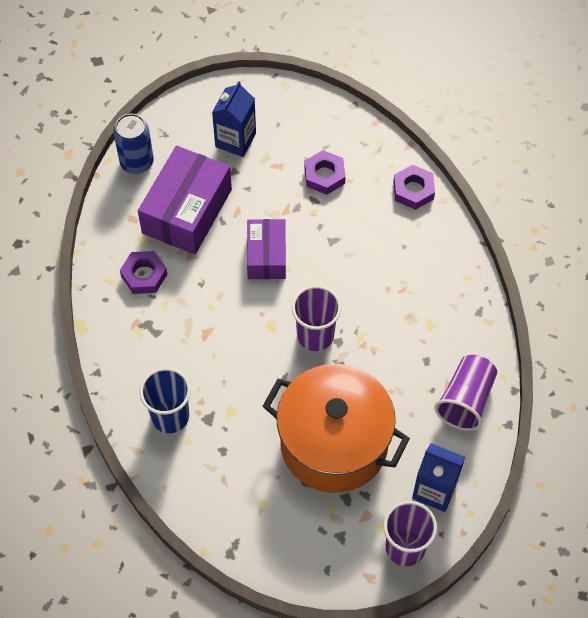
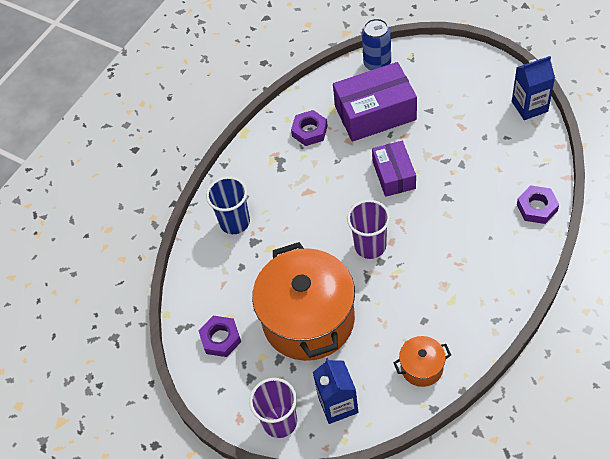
camera: 55 degrees right, 5 degrees down
blue carton [212,81,256,157] -> blue carton moved to [512,56,555,120]
purple box [247,219,286,279] -> purple box turned 60 degrees counterclockwise [372,141,416,197]
purple nut [304,150,345,195] -> purple nut moved to [198,316,241,357]
purple cup [434,355,497,431] -> orange pot [393,336,451,387]

